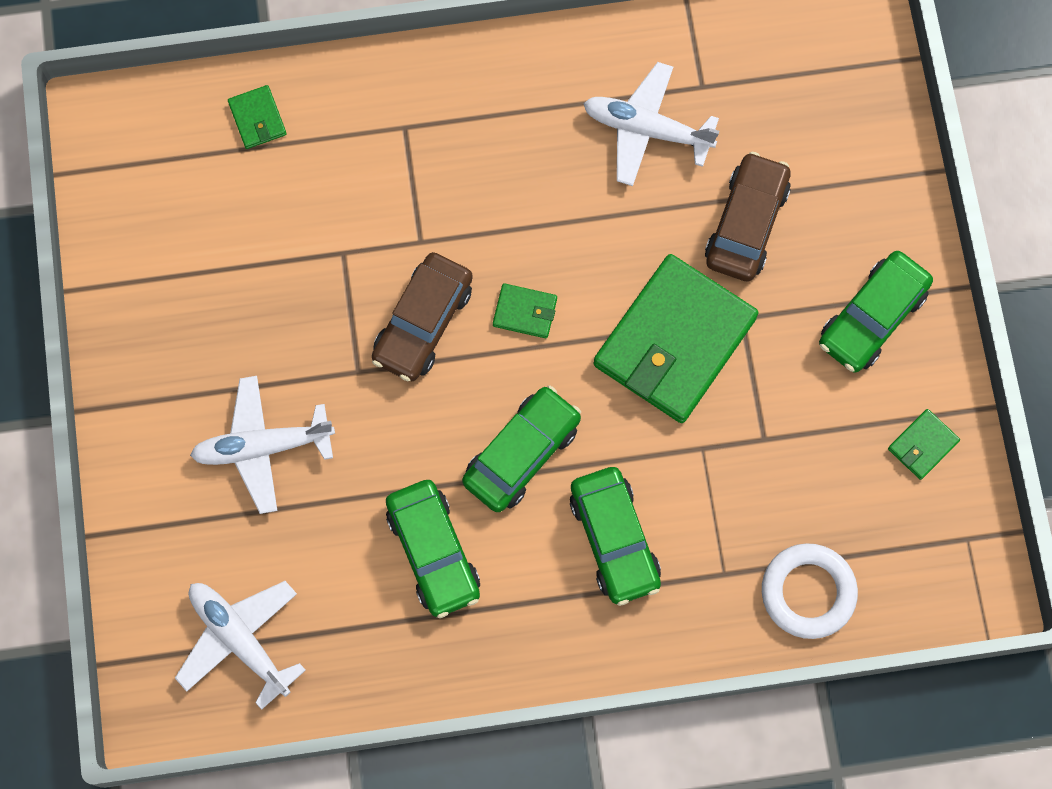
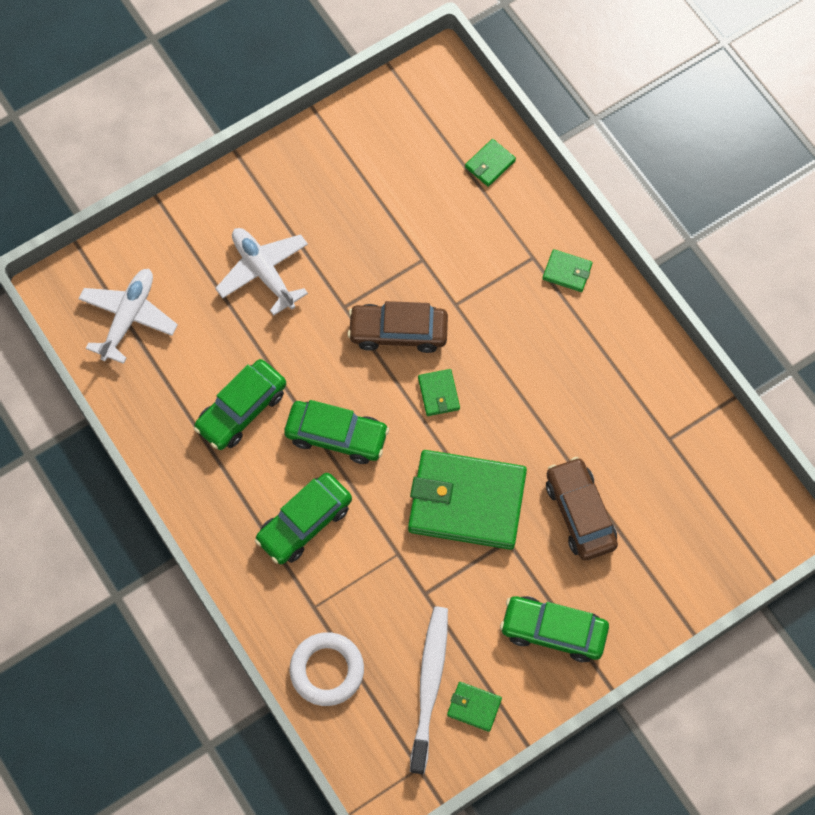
camera: 65 degrees right, 5 degrees down
white plane [583,62,719,186] -> none
brown car [705,152,791,282] -> brown car turned 105 degrees counterclockwise [546,457,618,561]
none -> white toothbrush [410,607,448,774]
none -> green wallet [543,249,593,292]

